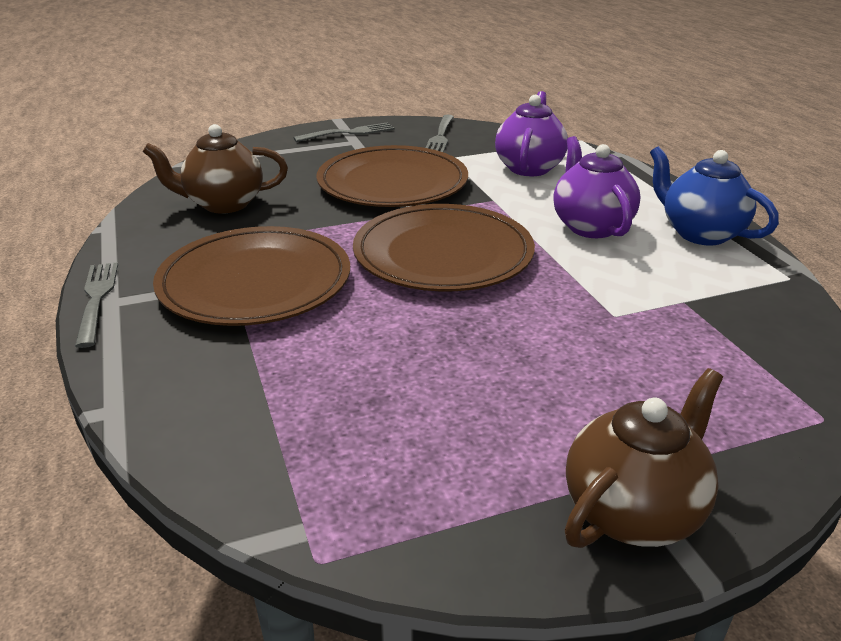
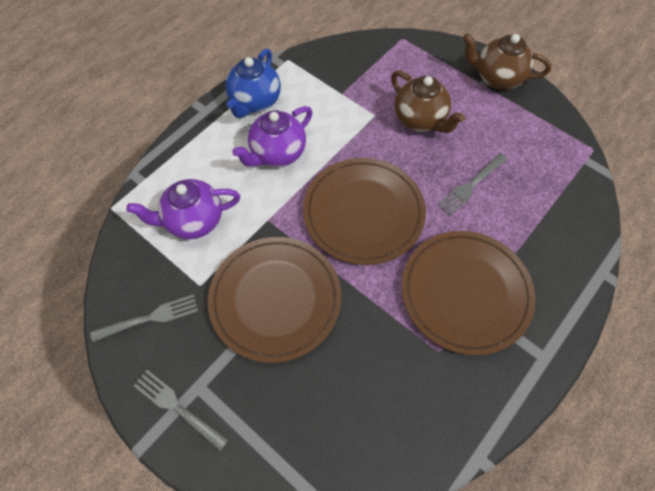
camera: 120 degrees left, 30 degrees up
grey fork [75,262,118,348] -> grey fork moved to [438,153,507,215]
brown teapot [143,124,288,214] -> brown teapot moved to [391,70,465,133]

